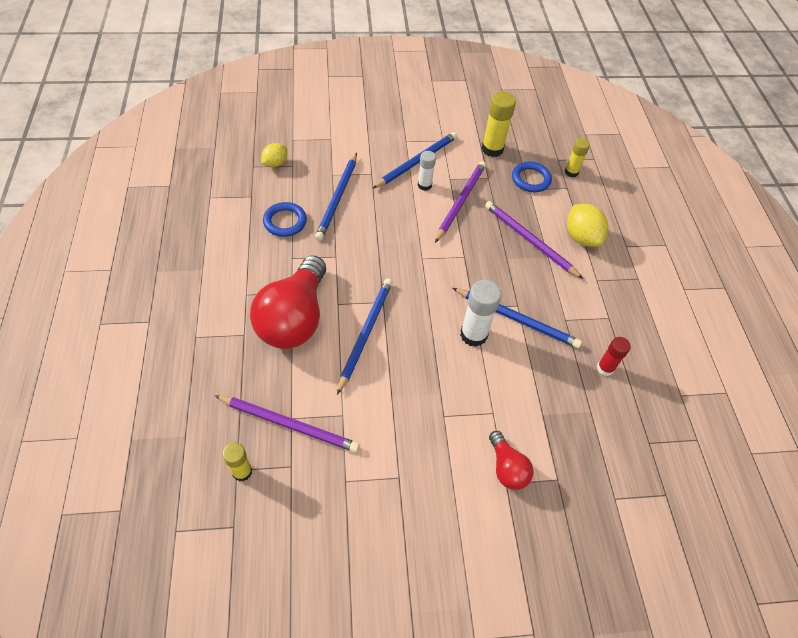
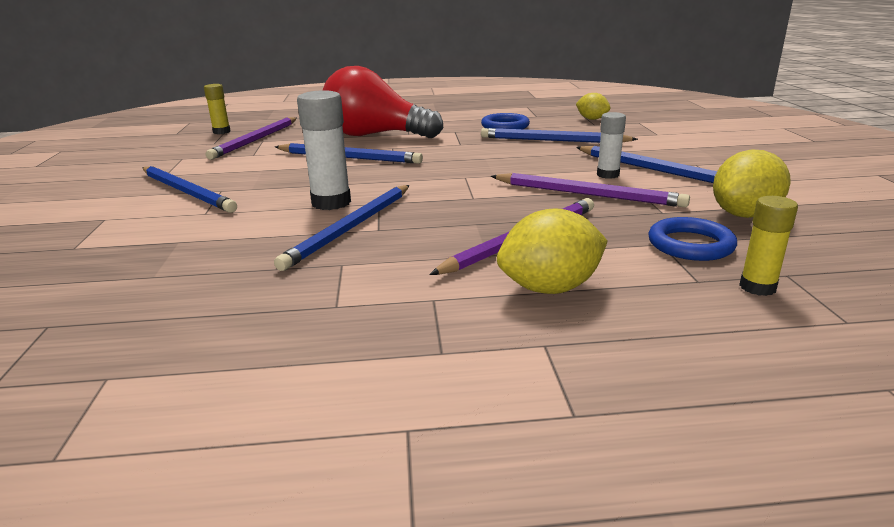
camera: 95 degrees right, 30 degrees down
yellow glue stick [482,92,516,157] -> yellow lemon [713,149,791,218]
red light bulb [489,431,534,490] -> none
red glue stick [597,337,631,376] -> none
none -> blue pencil [142,166,237,213]

